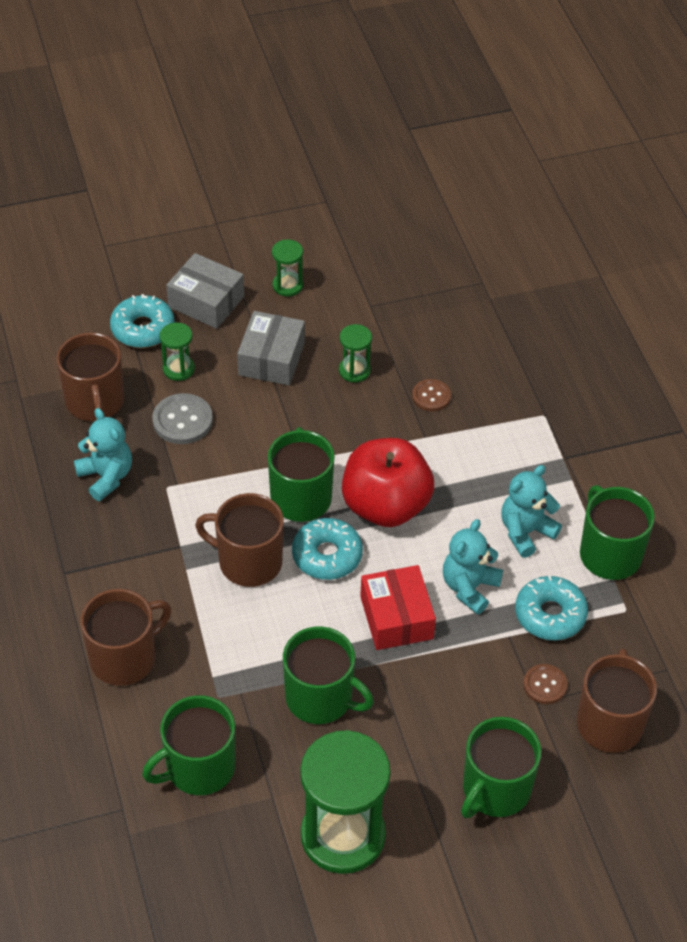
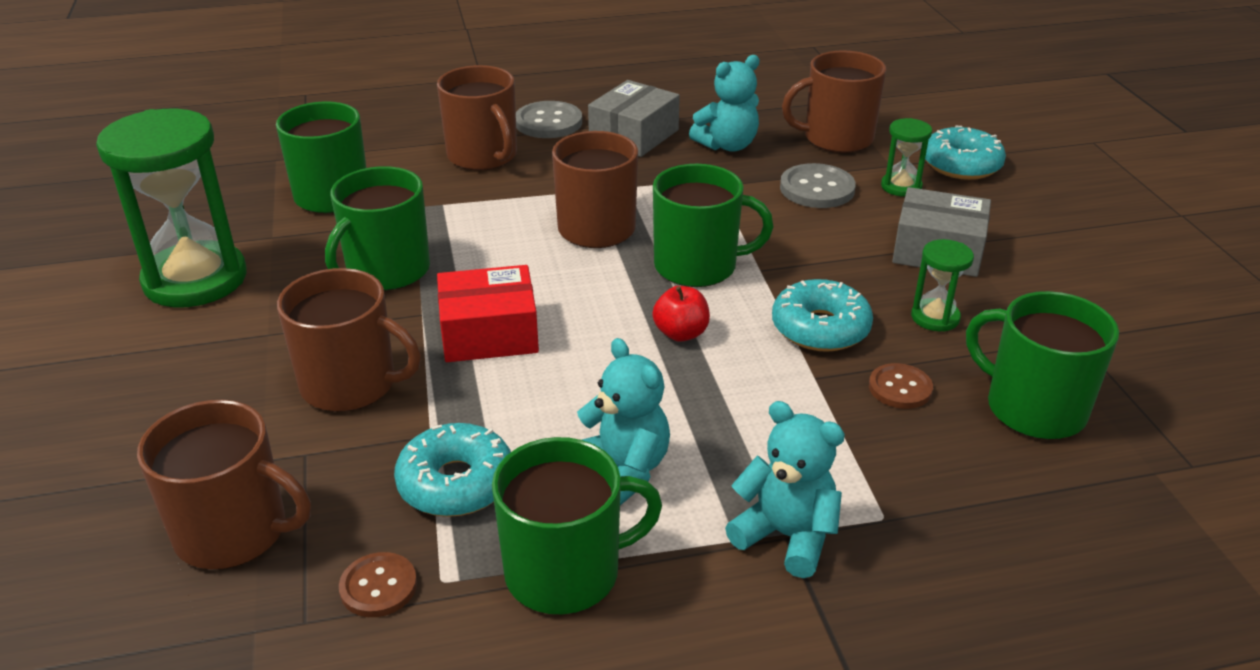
camera: 95 degrees right, 15 degrees down
grey box [166,253,244,329] -> grey box moved to [588,80,680,157]
green hourglass [272,239,303,297] -> none
turquoise donut [292,518,363,580] -> turquoise donut moved to [772,279,873,352]
red apple [342,438,434,527] -> red apple [652,286,710,342], size x0.43
turquoise teddy bear [443,519,503,615] -> turquoise teddy bear moved to [725,401,845,578]
green mug [461,717,541,818] -> green mug moved to [966,291,1119,440]
brown button [523,664,567,704] -> brown button moved to [339,552,417,617]
none -> brown mug [277,268,421,412]
none -> grey button [516,101,582,138]

